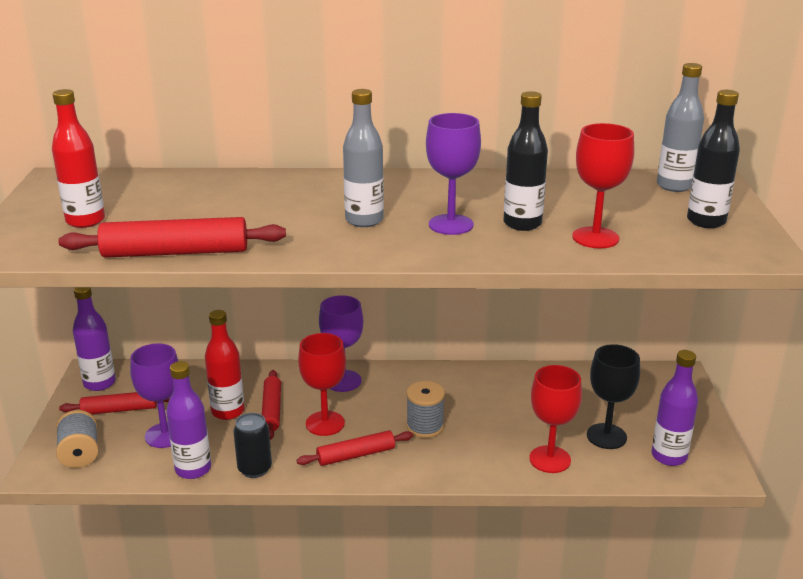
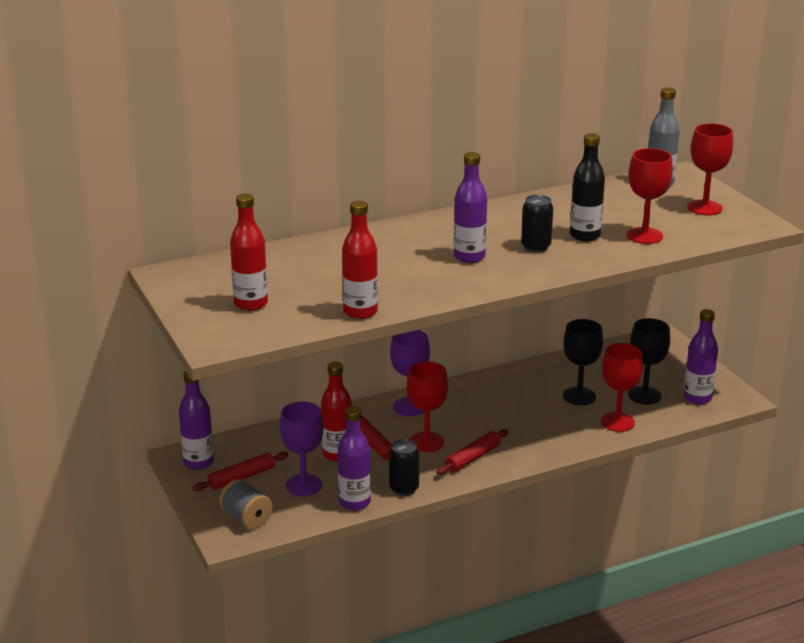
camera: 25 degrees left, 0 degrees up
red rolling pin [58,217,286,258] -> red bottle [342,201,378,319]
grey bottle [343,89,384,227] -> purple bottle [454,152,487,263]
grey spool [406,381,445,438] -> none
purple goblet [426,113,481,235] -> black can [521,195,553,252]
black bottle [687,90,740,228] -> red goblet [687,123,733,215]
none -> black goblet [563,319,603,406]

